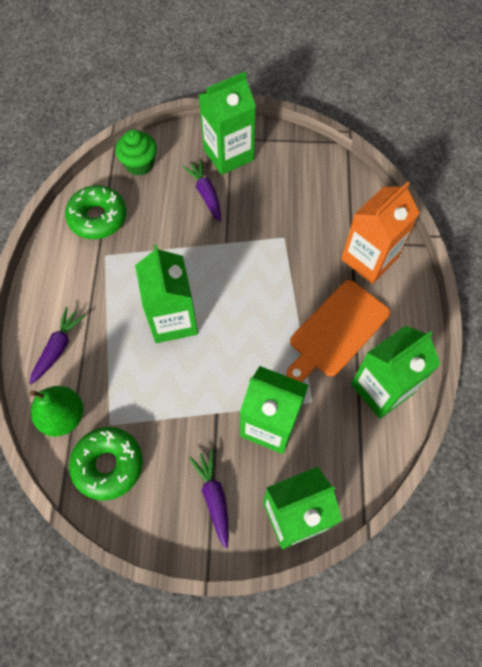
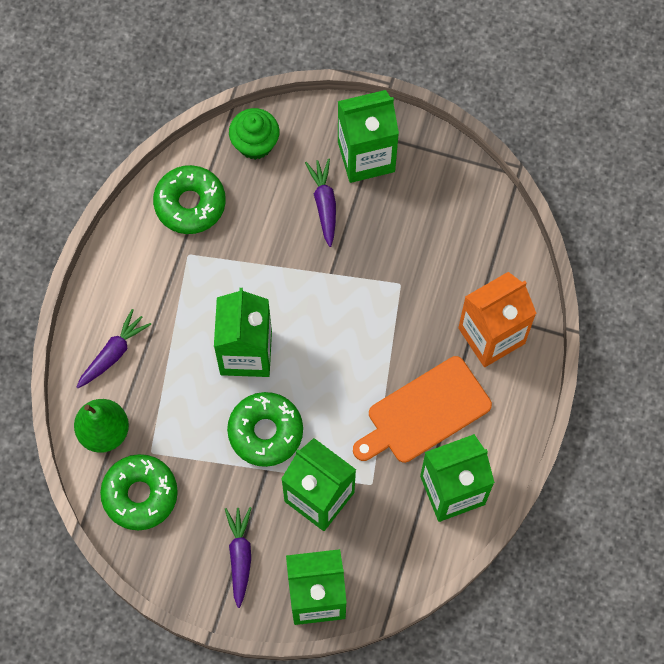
camera: 15 degrees right, 5 degrees up
none -> green donut [227,392,303,467]

